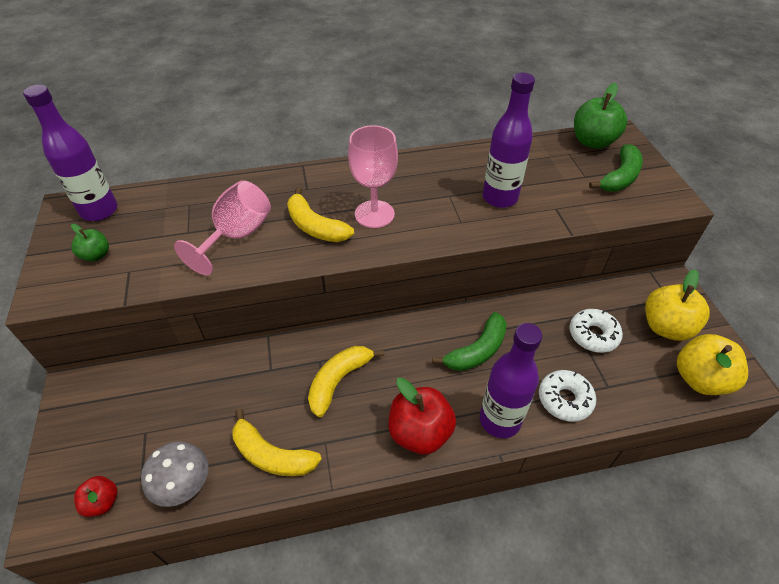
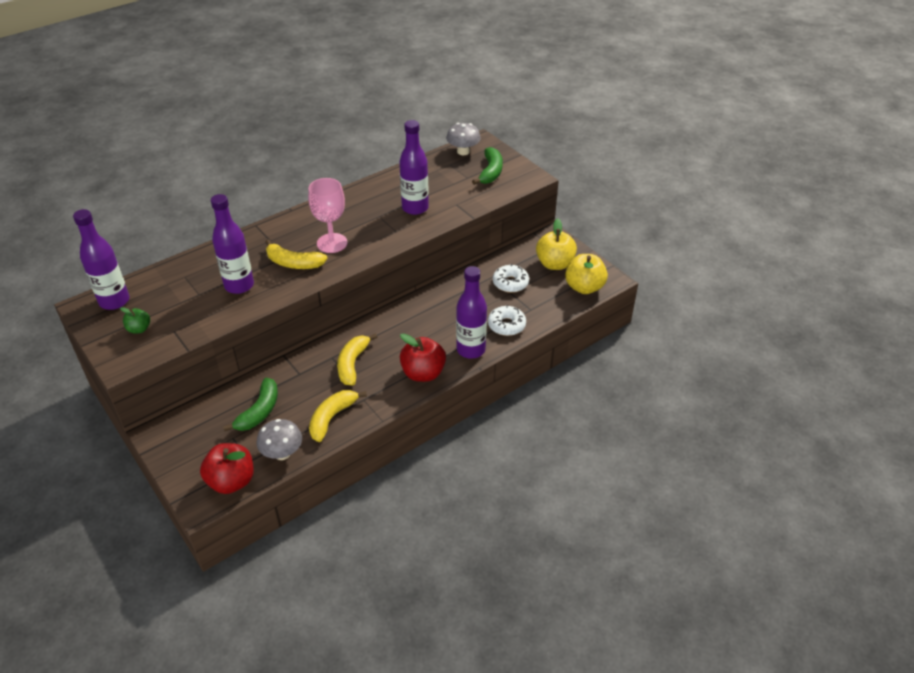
camera: 25 degrees left, 5 degrees down
red apple [74,476,117,517] -> red apple [200,443,254,494], size x1.85
pink goblet [174,180,271,275] -> purple bottle [211,194,254,294]
yellow banana [233,408,322,476] -> yellow banana turned 120 degrees clockwise [309,390,367,442]
green banana [432,312,507,371] -> green banana moved to [223,378,278,431]
green apple [574,83,627,149] -> grey mushroom [446,123,481,155]

